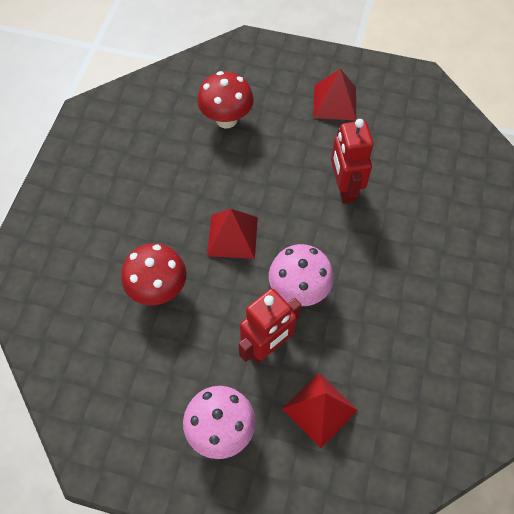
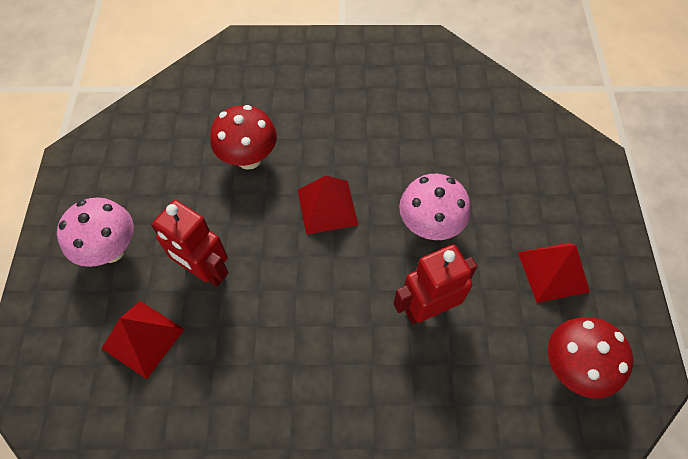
camera: 75 degrees right, 0 degrees up
red mushroom [197,71,254,129] -> red mushroom moved to [548,317,633,398]
pink mushroom [269,244,334,306] -> pink mushroom moved to [399,174,471,240]

